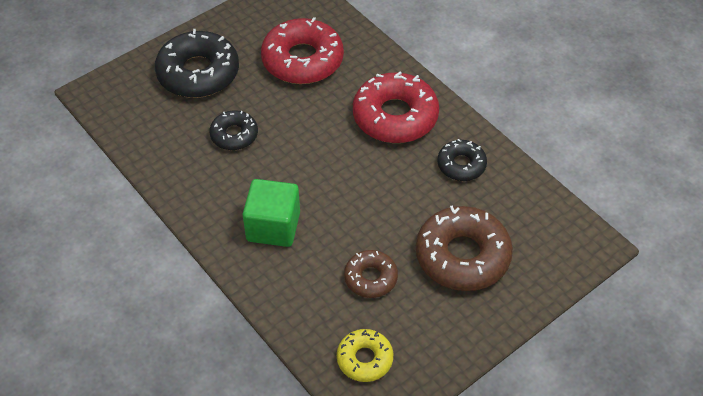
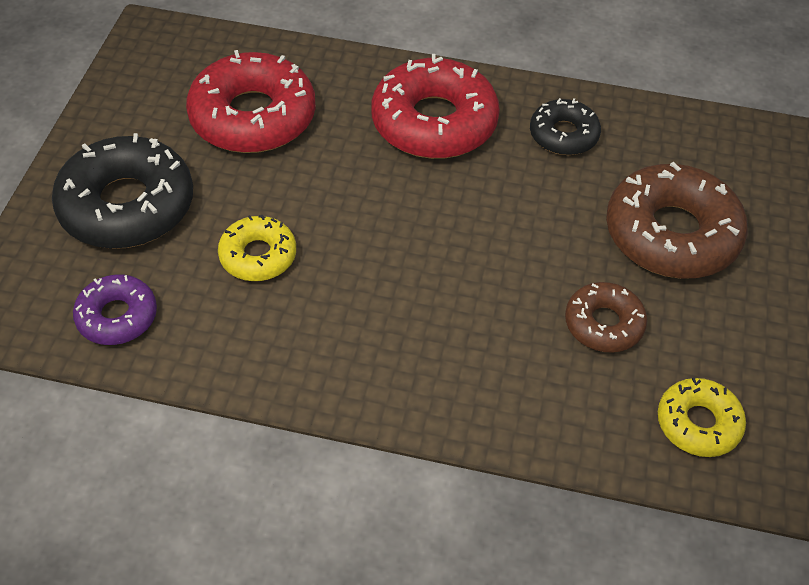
camera: 40 degrees left, 0 degrees up
black donut [209,110,258,150] -> yellow donut [218,215,296,281]
green cube [243,179,300,247] -> none
none -> purple donut [73,274,157,345]

